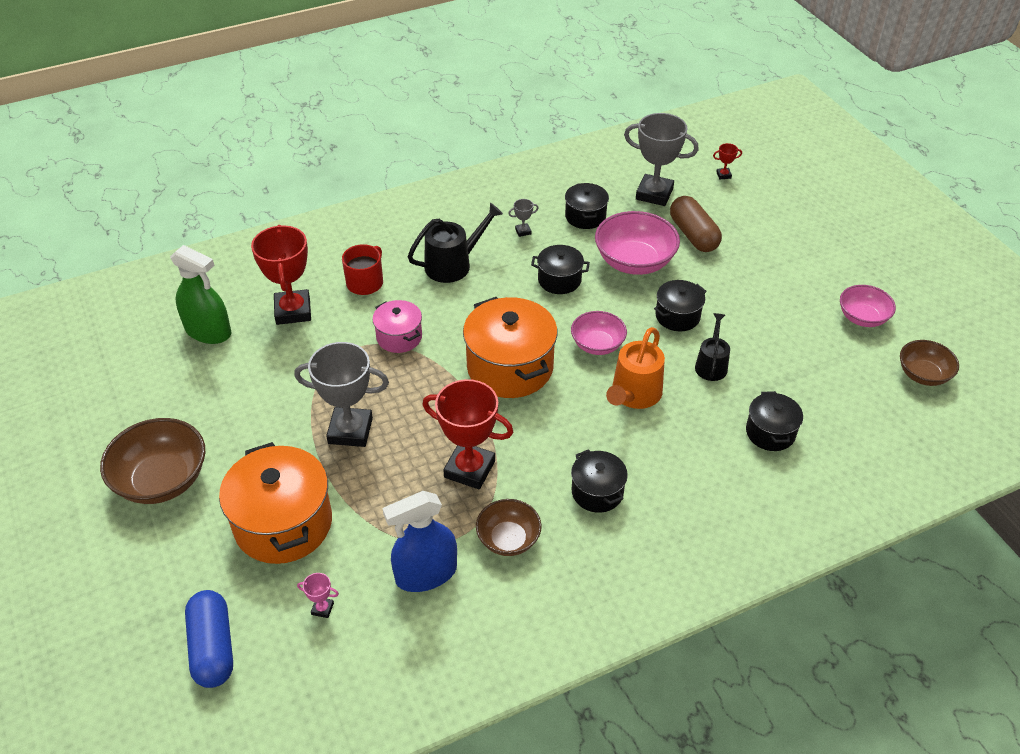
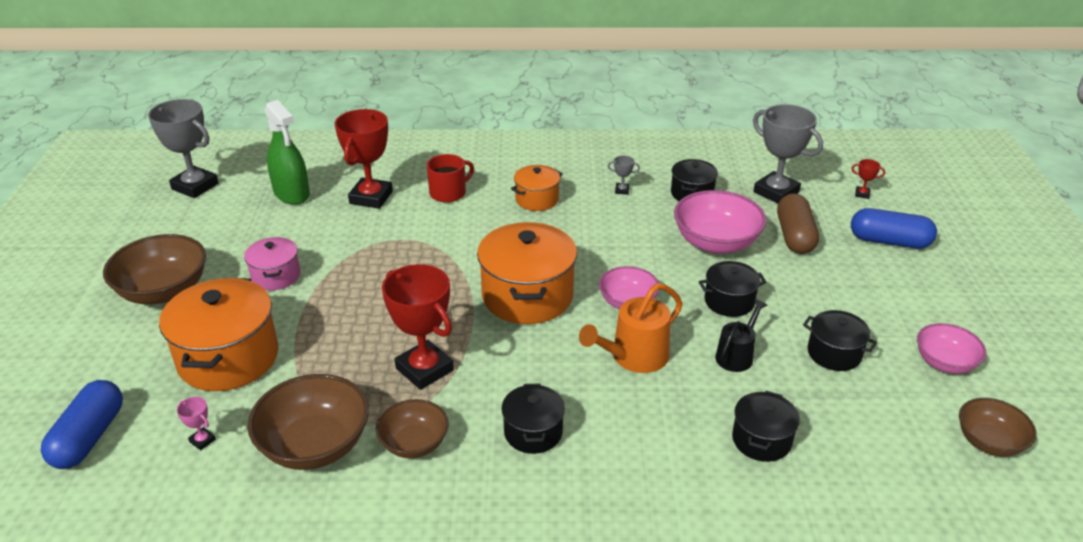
camera: 25 degrees right, 10 degrees down
grey trophy [294,342,389,447] -> grey trophy moved to [148,99,219,198]
pink pot [372,300,422,353] -> pink pot moved to [244,237,300,290]
blue spray bottle [383,491,457,592] -> brown bowl [247,374,369,470]
black watering can [408,203,503,283] -> orange pot [511,165,563,211]
black pot [531,245,590,294] -> black pot moved to [803,310,877,371]
none -> blue capsule [851,208,937,249]

